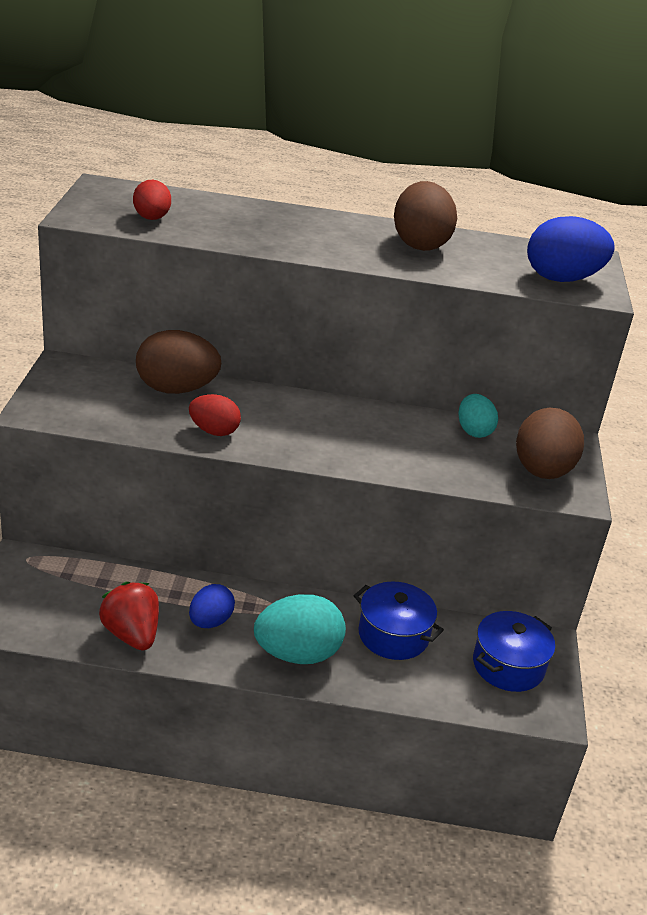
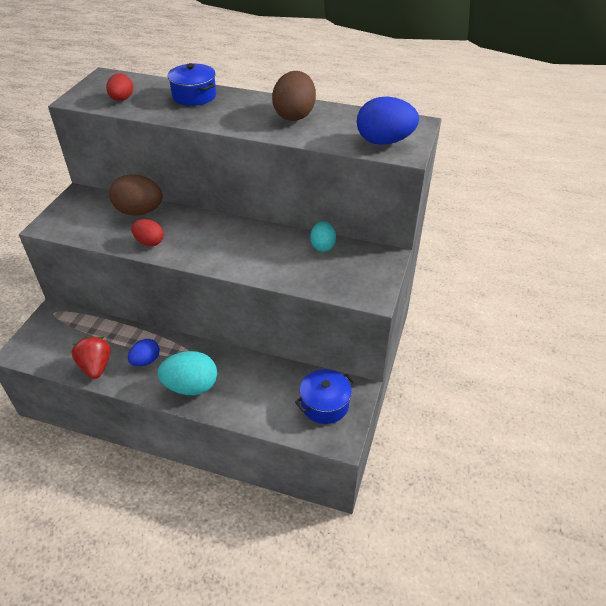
camera: 15 degrees right, 10 degrees up
blue pot [354,581,444,660] -> blue pot moved to [167,63,216,106]
brown egg [516,408,584,479] -> none

